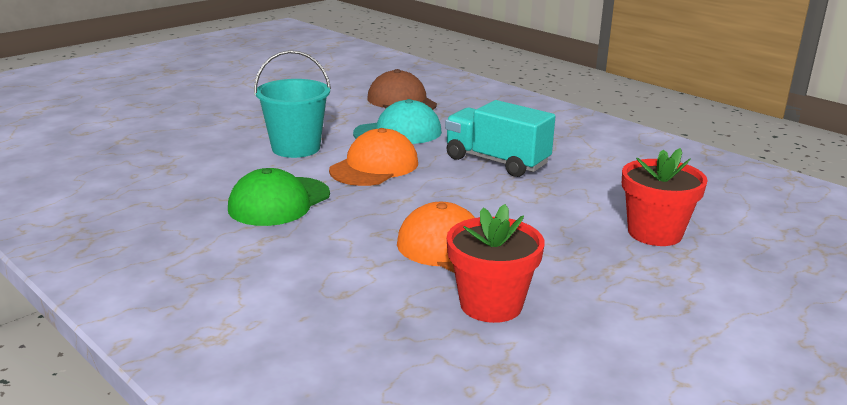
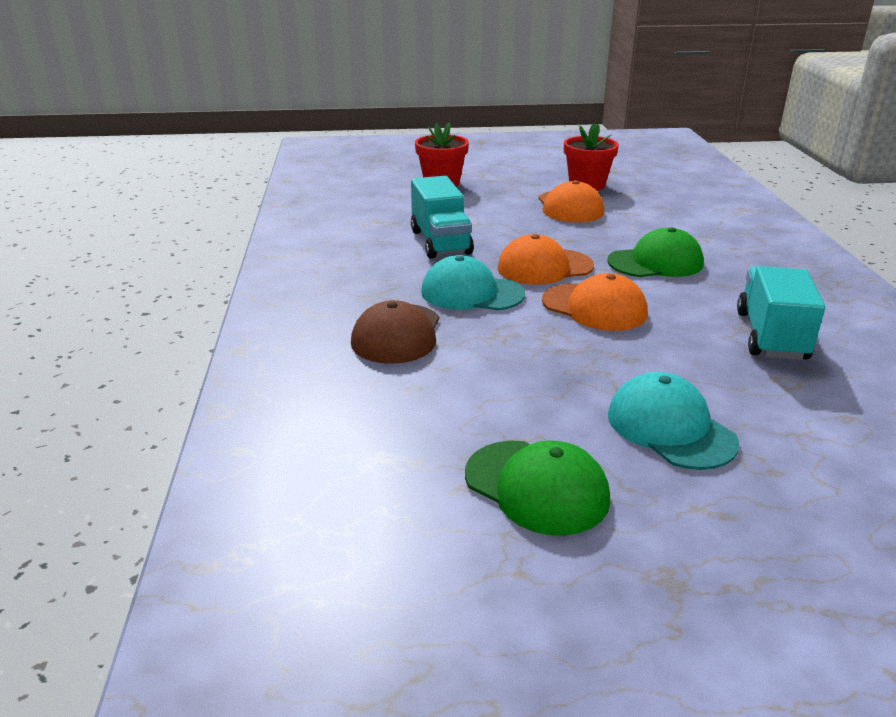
camera: 140 degrees left, 5 degrees up
turquoise bucket [254,50,331,158] -> orange cap [542,273,648,331]
none -> green cap [465,440,610,536]
none -> turquoise cap [608,372,739,470]
none -> turquoise truck [737,266,825,360]

